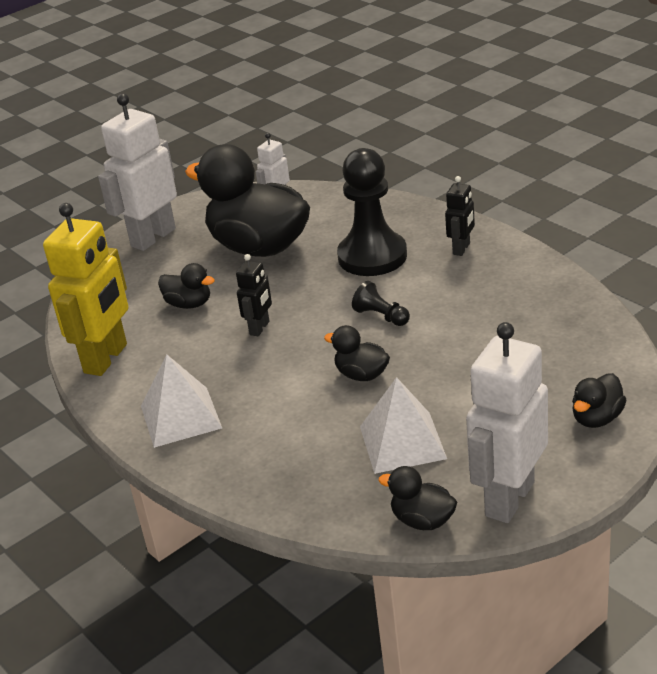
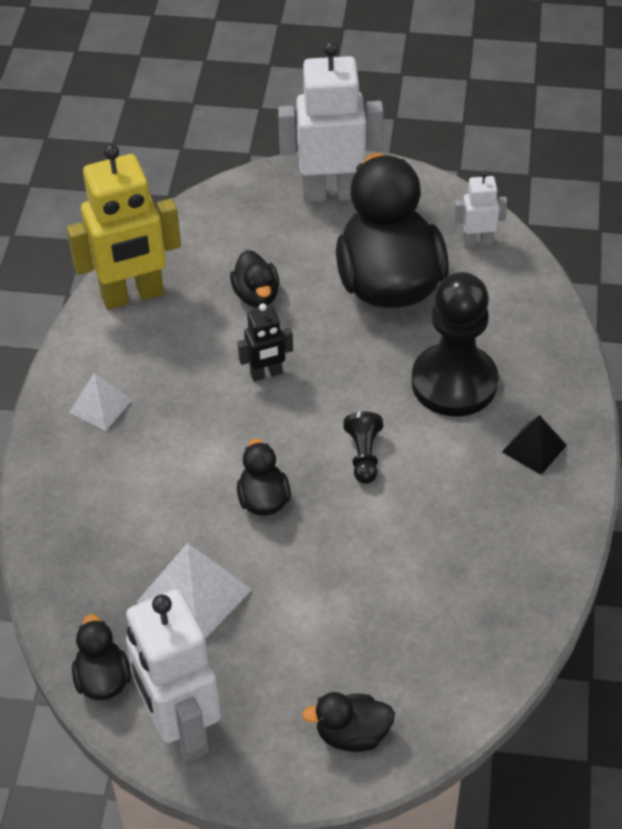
camera: 45 degrees right, 15 degrees up
white pyramid [141,354,222,448] -> white pyramid [69,373,132,431], size x0.61
black robot [445,176,475,256] -> black pyramid [502,415,567,475]
white robot [466,322,548,523] -> white robot turned 105 degrees counterclockwise [126,589,221,763]

